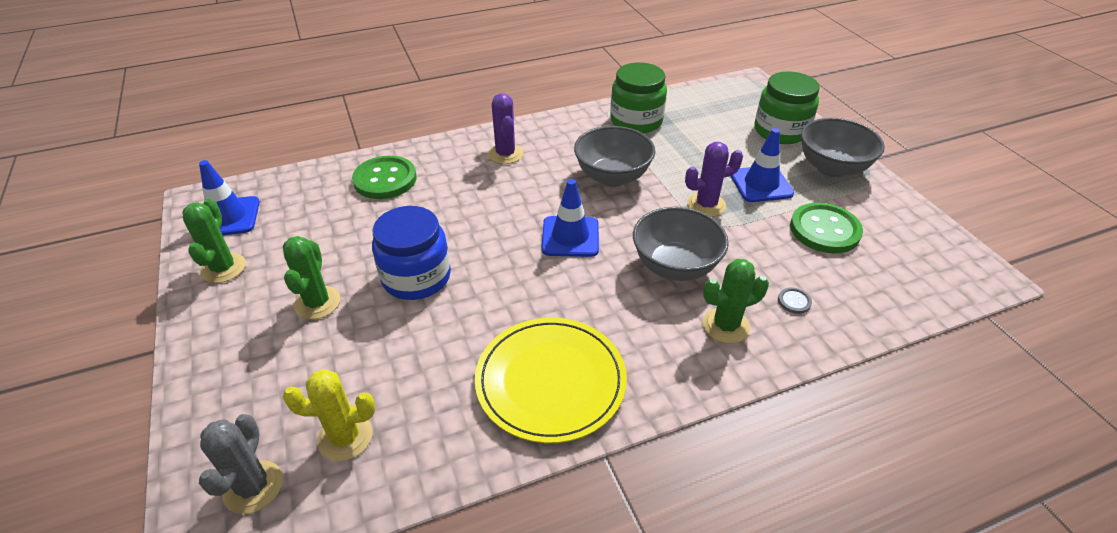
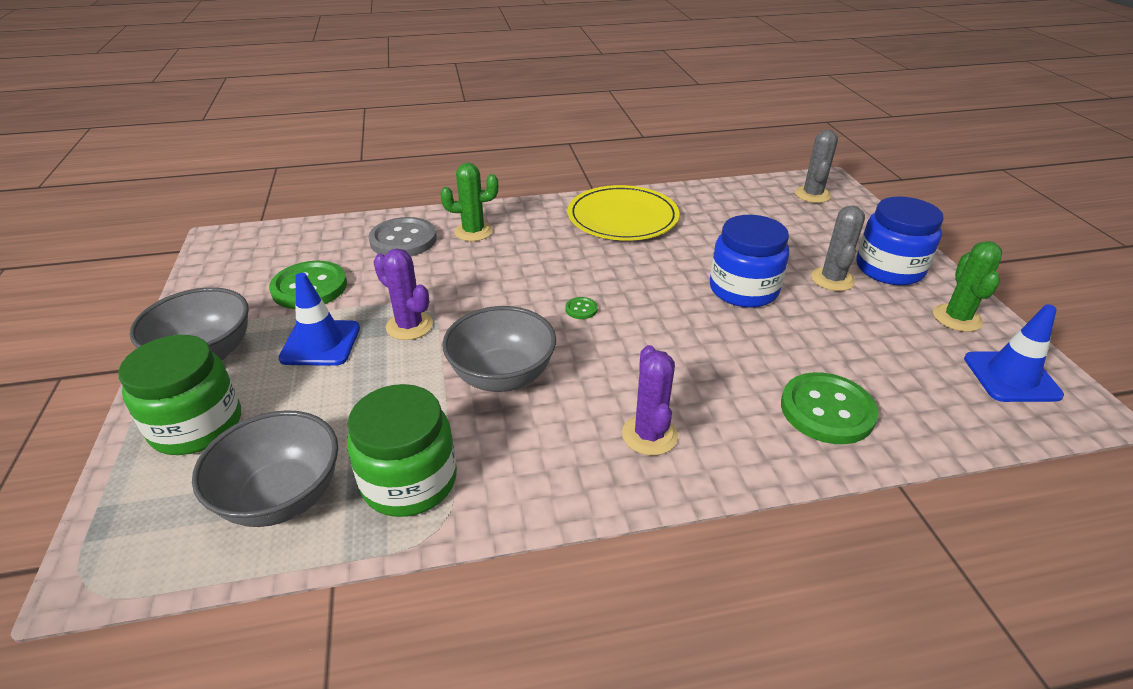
camera: 170 degrees left, 5 degrees down
green cactus [283,236,340,319] -> grey cactus [811,206,865,291]
yellow cactus [283,369,375,461] -> none
blue traffic cone [542,179,599,257] -> green button [565,297,598,319]
grey bowl [633,207,729,281] -> grey bowl moved to [192,410,338,527]
purple cactus [685,142,743,217] -> purple cactus turned 45 degrees clockwise [373,248,433,340]
grey button [778,288,812,314] -> grey button [369,217,437,256], size x2.36
none -> blue jar [856,196,944,285]

